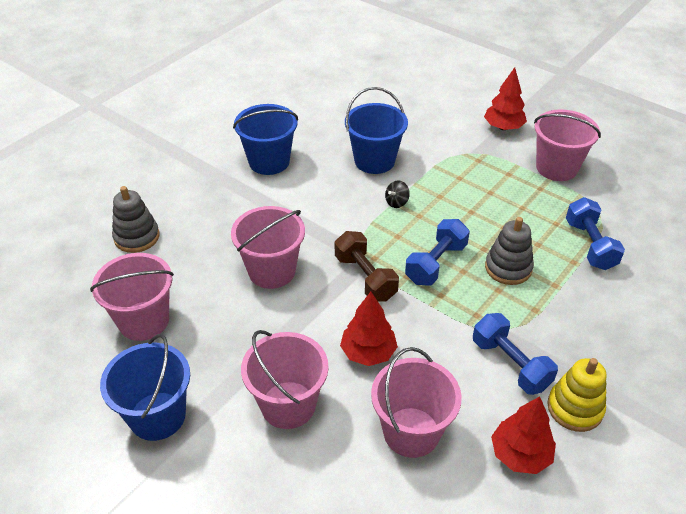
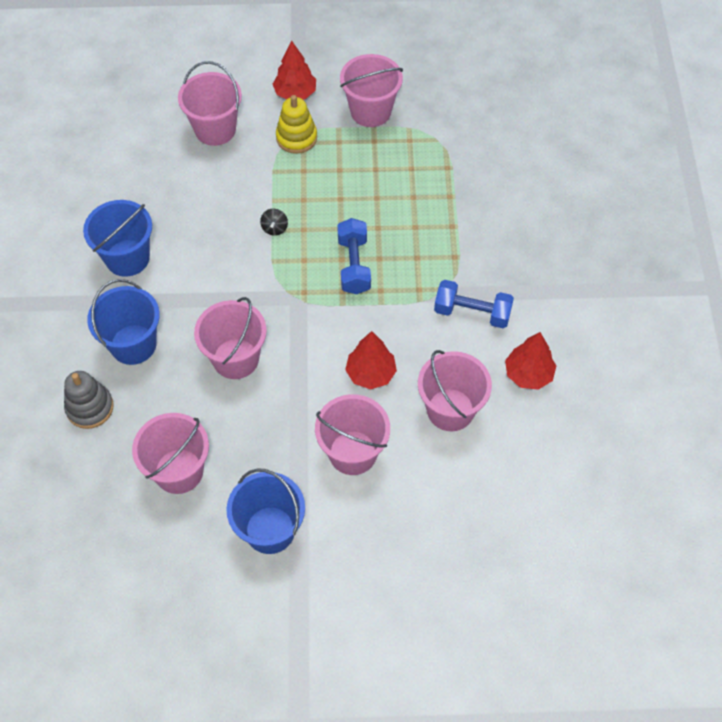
camera: 40 degrees left, 15 degrees up
brown dumbbell [335,231,399,302] -> none
blue bucket [345,87,408,174] -> blue bucket moved to [87,279,160,365]
grey stacking toy [485,217,534,285] -> none
yellow stacking toy [547,358,607,432] -> yellow stacking toy moved to [276,95,317,154]
blue dumbbell [566,197,625,270] -> none
none -> pink bucket [178,61,242,146]

